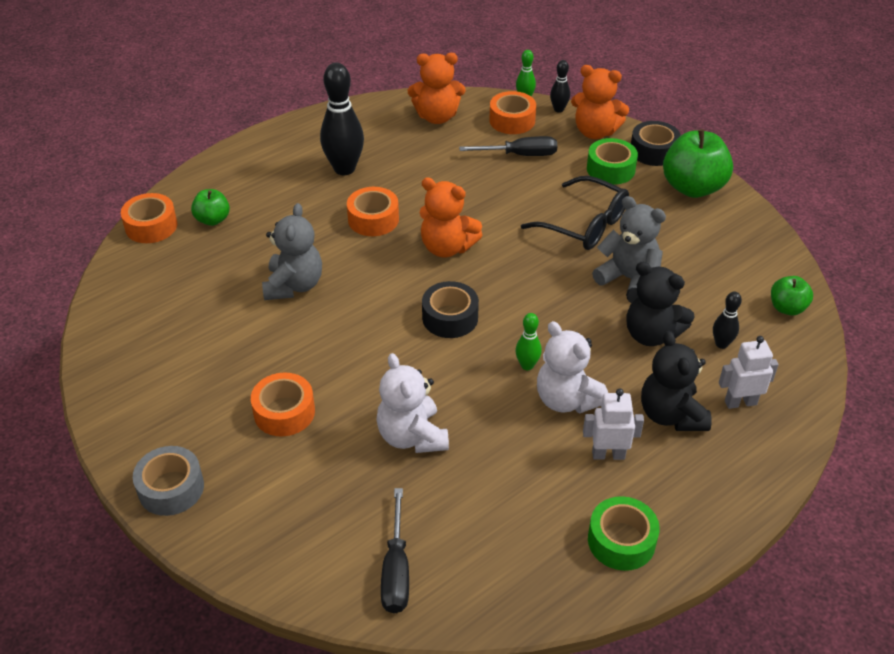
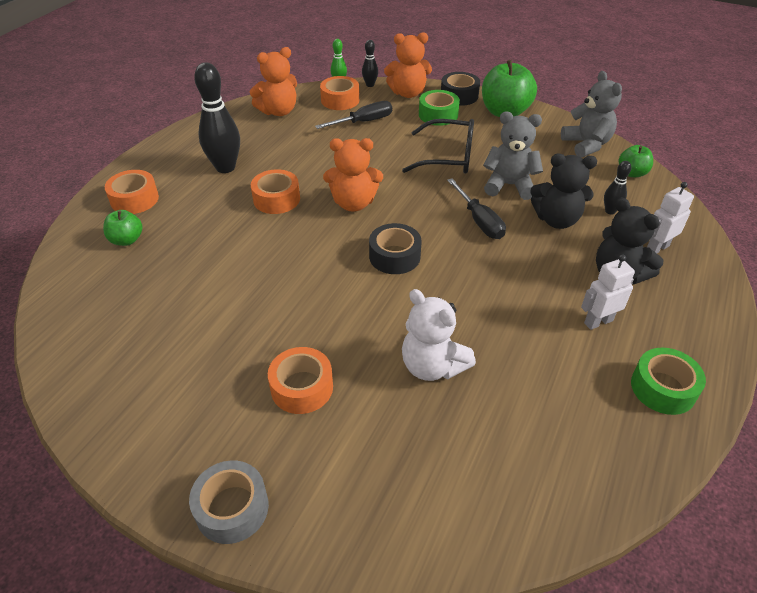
camera: 25 degrees left, 0 degrees up
orange tape [121,193,177,243] -> orange tape moved to [105,170,159,214]
grey teddy bear [262,203,322,300] -> grey teddy bear moved to [561,71,622,157]
black screwdriver [381,488,409,614] -> black screwdriver moved to [447,178,506,239]
green bowling pin [515,313,542,370] -> none
white teddy bear [537,321,608,413] -> none

